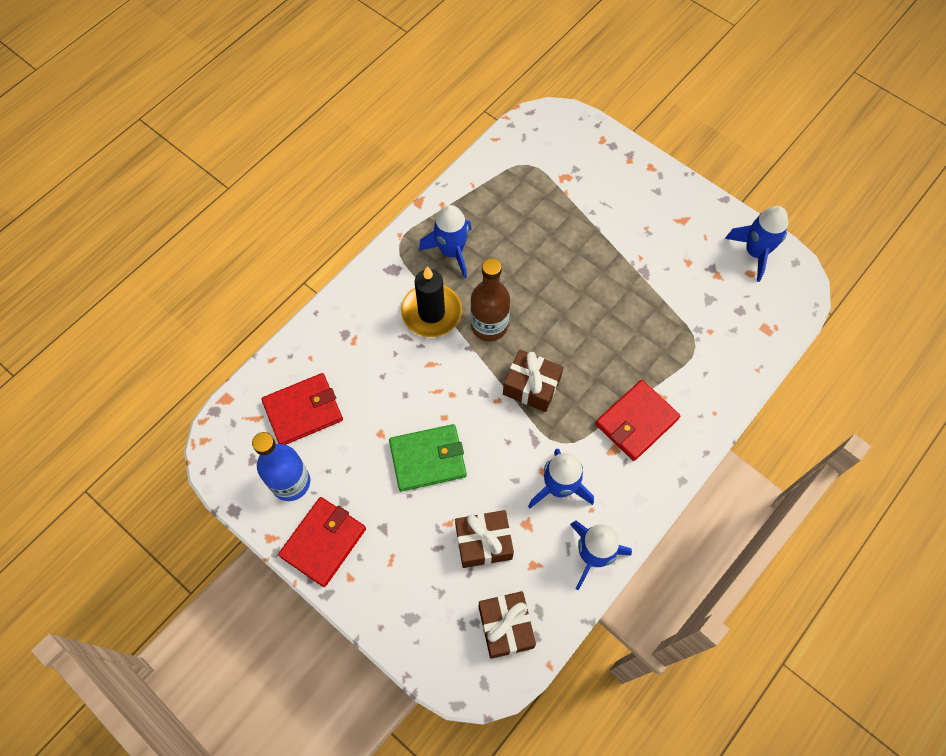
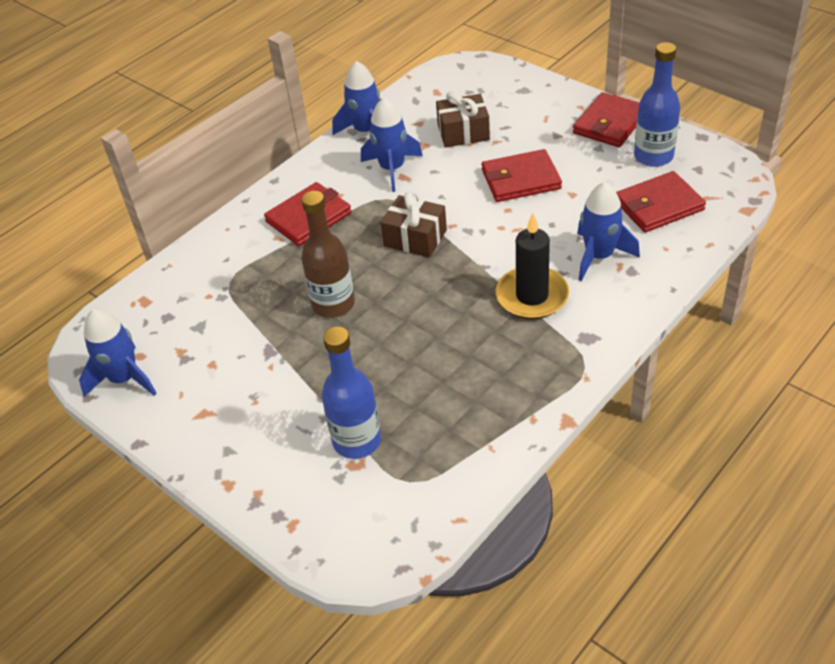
camera: 175 degrees left, 20 degrees down
green wallet [389,424,467,491] -> red wallet [482,149,562,202]
blue rocket [419,205,472,279] -> blue rocket moved to [577,182,640,281]
brown bottle [470,258,510,341] -> brown bottle moved to [301,191,355,318]
brown gift [479,591,536,659] -> none
none -> blue bottle [322,327,381,459]

